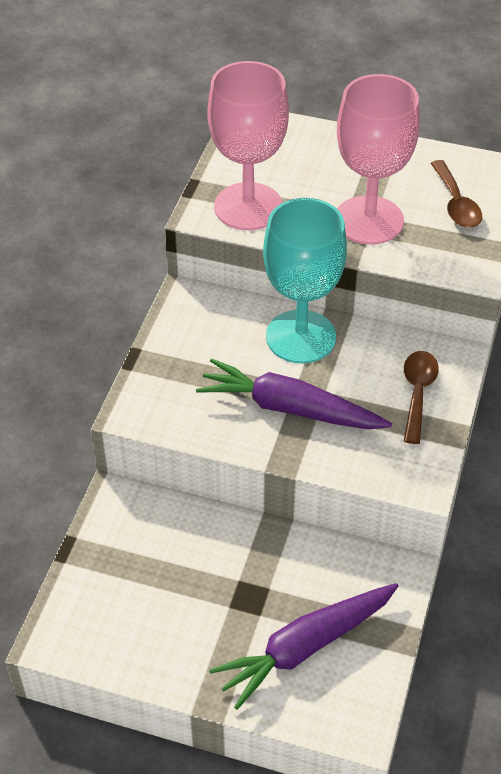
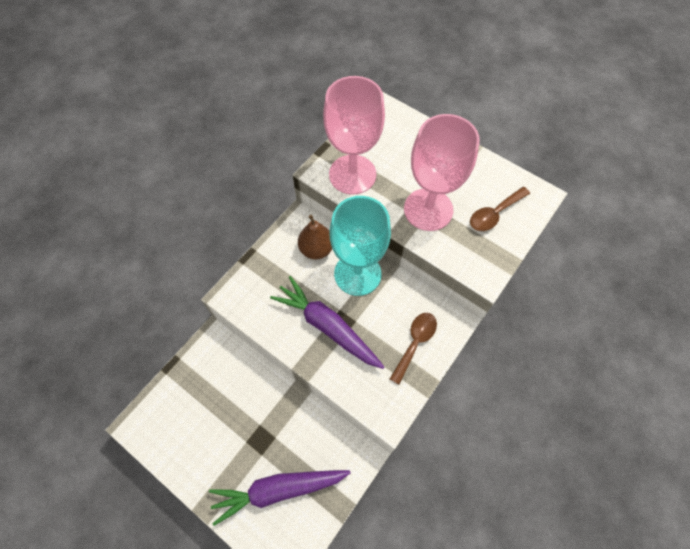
camera: 20 degrees right, 15 degrees up
brown spoon [431,160,482,228] -> brown spoon turned 45 degrees clockwise [470,187,530,231]
none -> brown pear [298,215,332,259]

